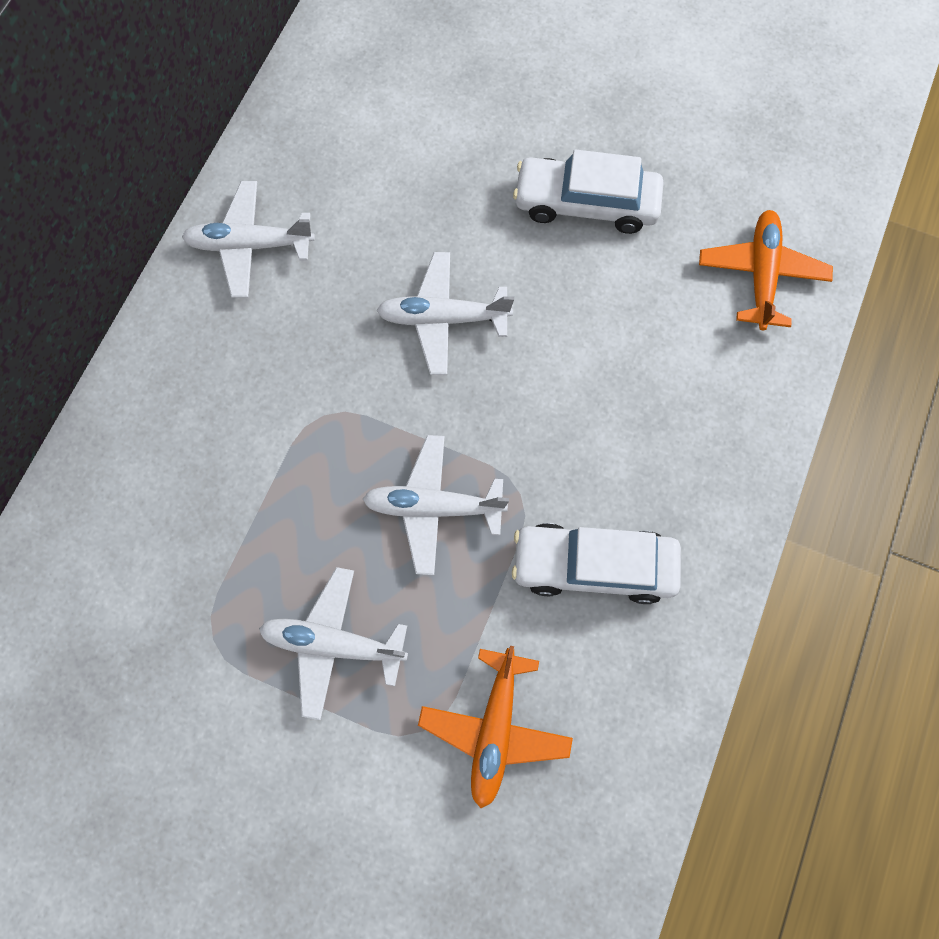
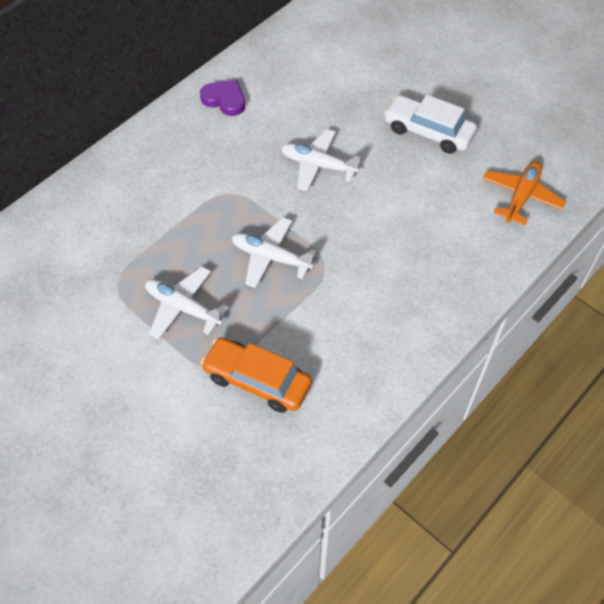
camera: 20 degrees right, 15 degrees down
white plane [182,181,315,298] -> purple heart [200,80,245,116]
orange plane [418,646,573,808] -> orange car [201,338,312,413]
white car [512,523,681,604] -> none

